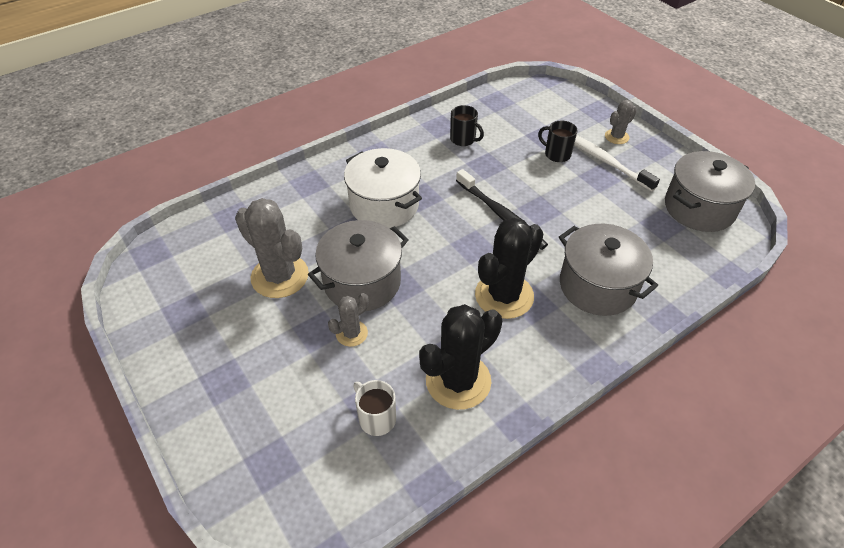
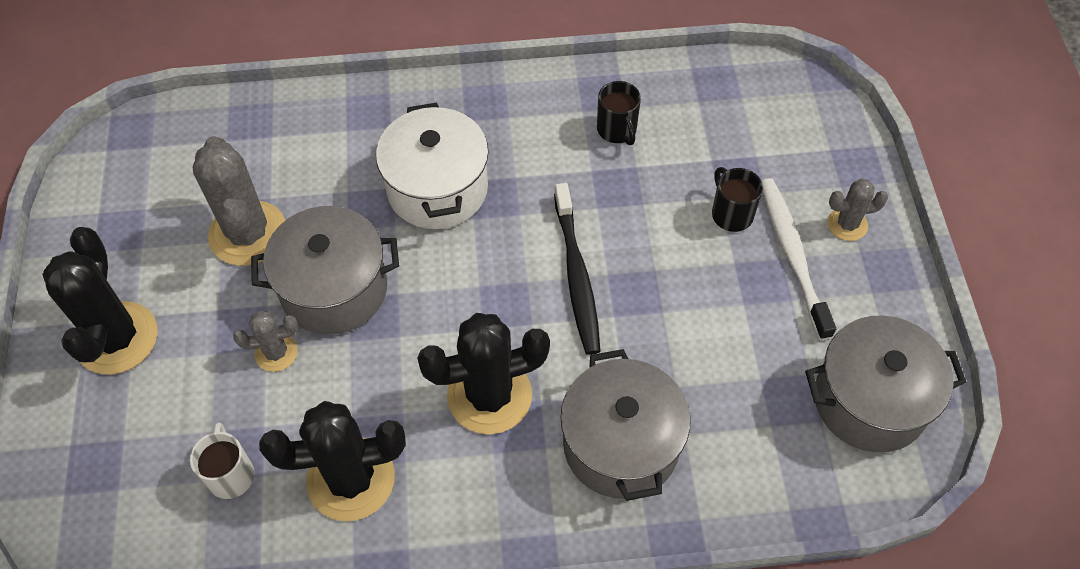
camera: 30 degrees right, 10 degrees up
none -> black cactus [42,227,157,375]

